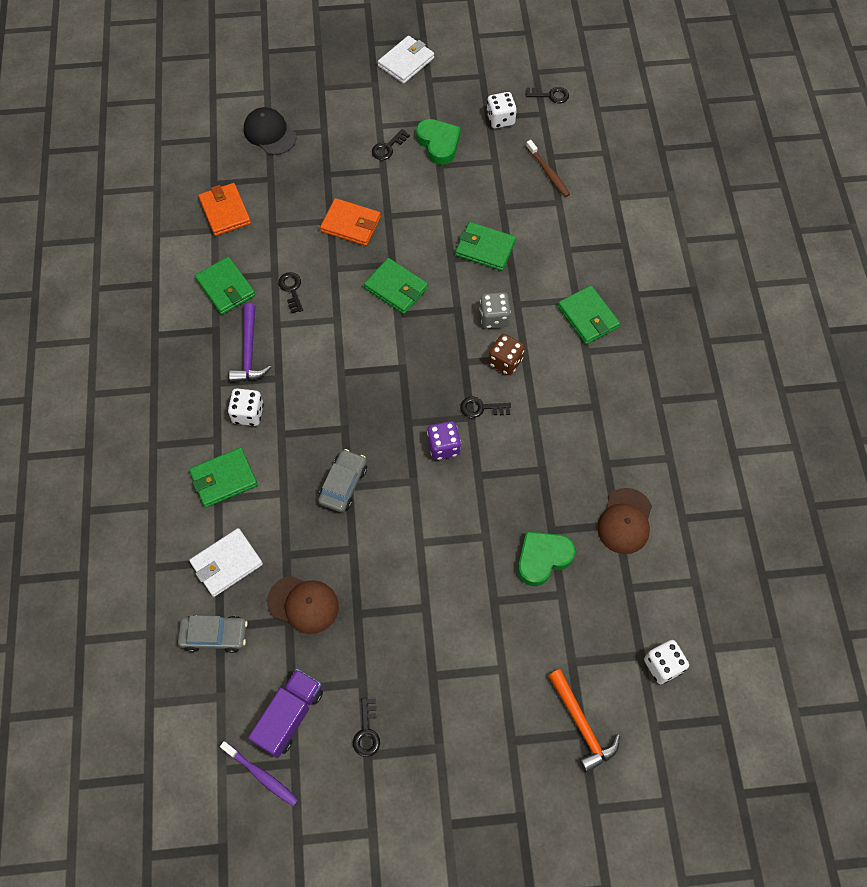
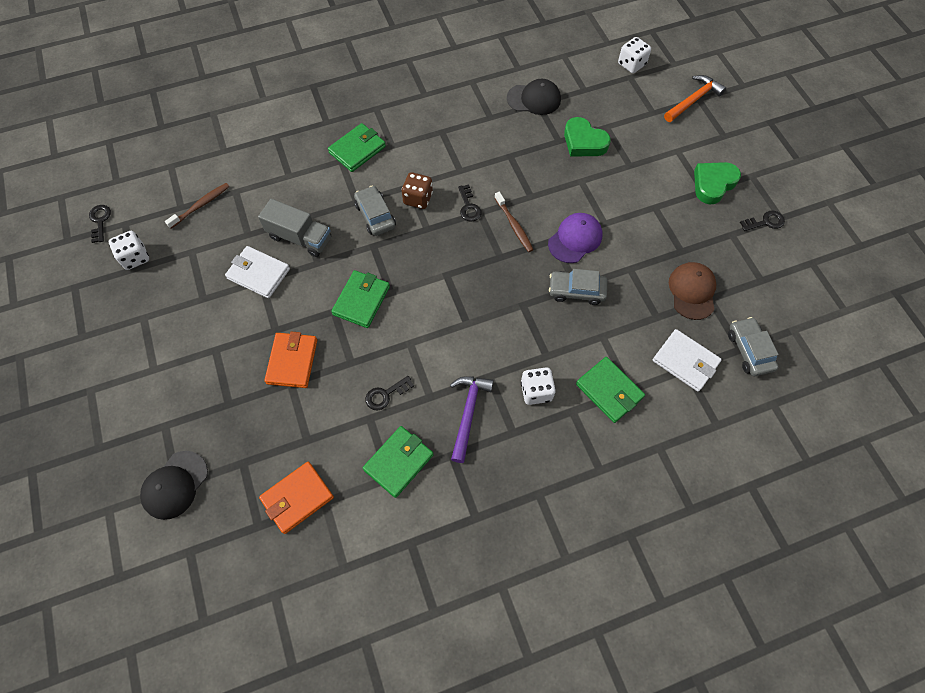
camera: 105 degrees left, 0 degrees up
purple toothbrush [220,741,298,806] -> none
purple hammer [229,303,271,382] -> purple hammer turned 60 degrees counterclockwise [450,376,494,463]
purple truck [248,669,323,758] -> none
black key [372,129,410,160] -> none
white wallet [378,36,434,84] -> white wallet moved to [225,246,290,298]
green heart [416,119,461,165] -> green heart moved to [694,162,741,205]
purple dice [427,421,461,460] -> brown toothbrush [495,192,533,252]
green wallet [455,222,516,271] -> grey truck [258,199,331,257]
grey dice [479,292,511,329] -> grey car [354,186,396,236]
brown cap [597,488,652,554] -> black cap [507,79,561,115]
none -> purple cap [548,213,603,263]

